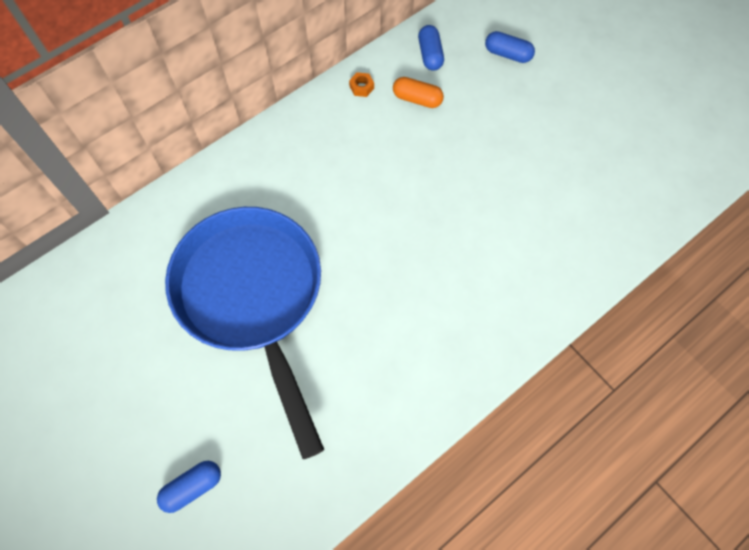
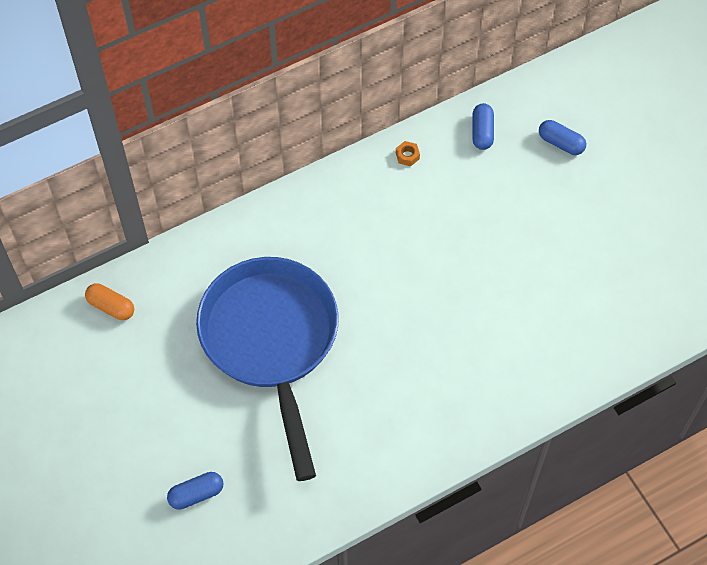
camera: 10 degrees right, 5 degrees down
orange capsule [393,77,444,108] -> orange capsule moved to [85,283,134,320]

